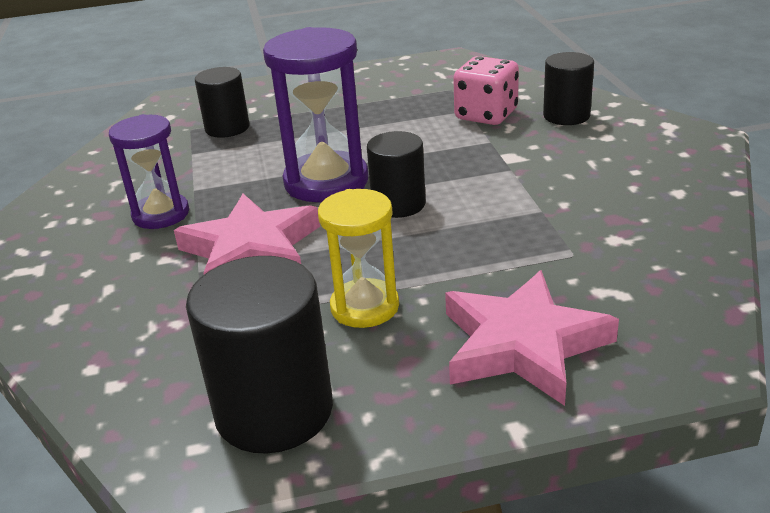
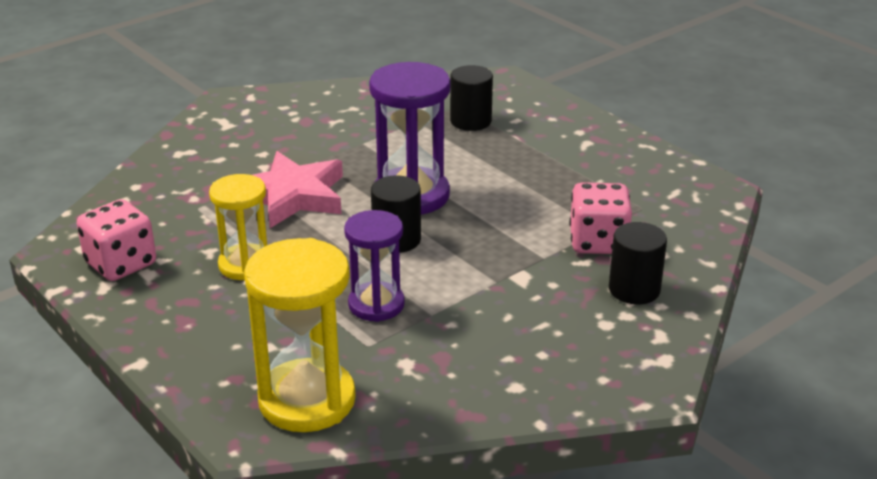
camera: 60 degrees right, 0 degrees up
purple hourglass [109,114,189,229] -> purple hourglass moved to [344,210,405,322]
black cylinder [186,256,333,454] -> pink dice [77,199,156,281]
pink star [445,270,619,406] -> none
none -> yellow hourglass [244,238,356,432]

